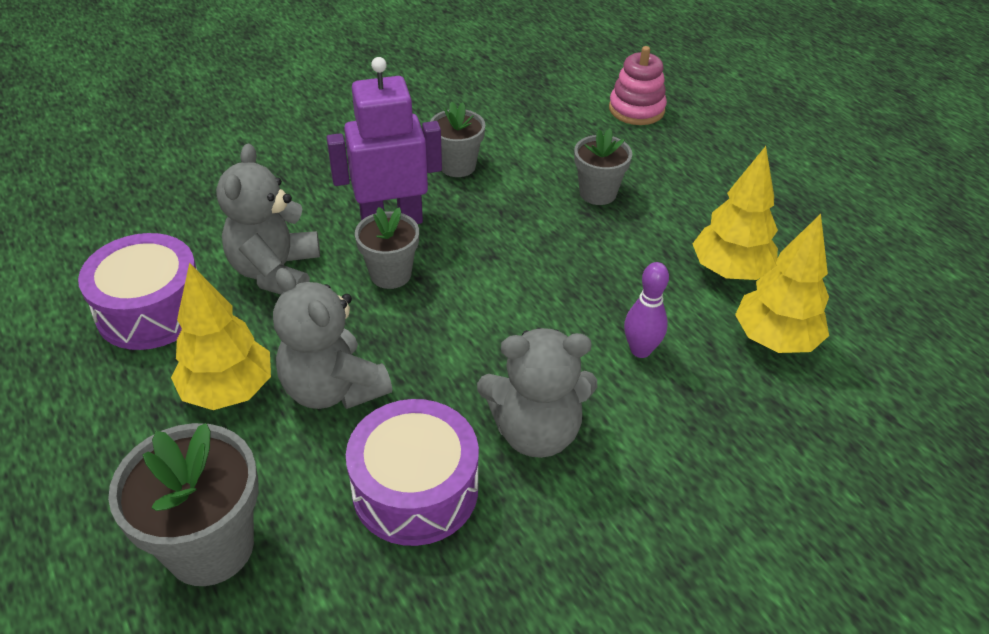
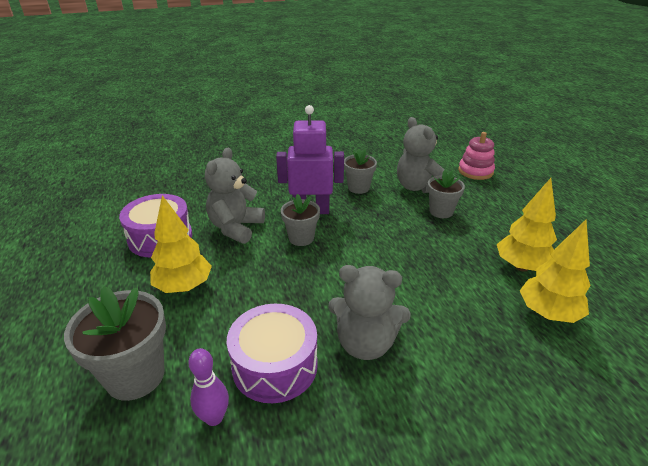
camera: 15 degrees right, 10 degrees down
grey teddy bear [273,268,392,409] -> grey teddy bear moved to [397,117,444,193]
purple bowling pin [624,262,669,358] -> purple bowling pin moved to [188,348,229,426]

